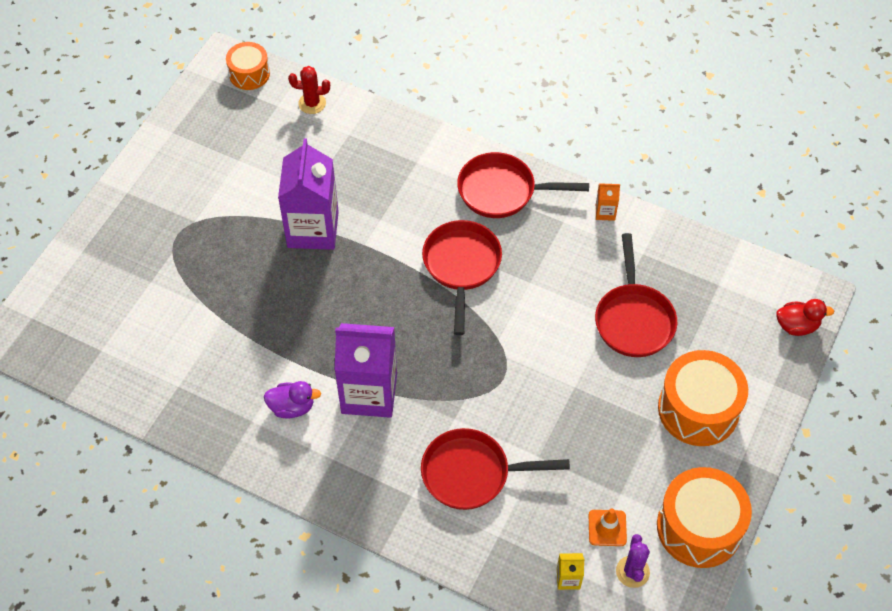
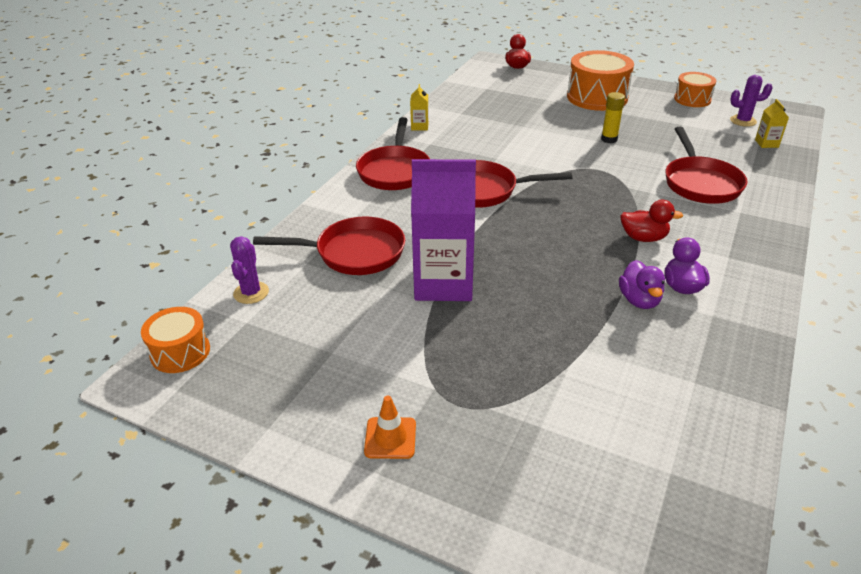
camera: 90 degrees left, 20 degrees down
red cactus [288,66,330,114] -> purple cactus [230,236,269,304]
purple carton [335,323,397,418] -> red duck [620,200,683,242]
orange traffic cone [589,509,627,546] -> orange traffic cone moved to [364,395,416,459]
red pan [595,233,677,357] -> red pan moved to [253,217,405,275]
orange carton [596,183,620,221] -> yellow carton [410,84,429,130]
orange drum [657,467,752,568] -> orange drum [674,72,716,107], size x0.59
none -> yellow glue stick [601,92,625,143]
none -> purple duck [619,260,665,309]

